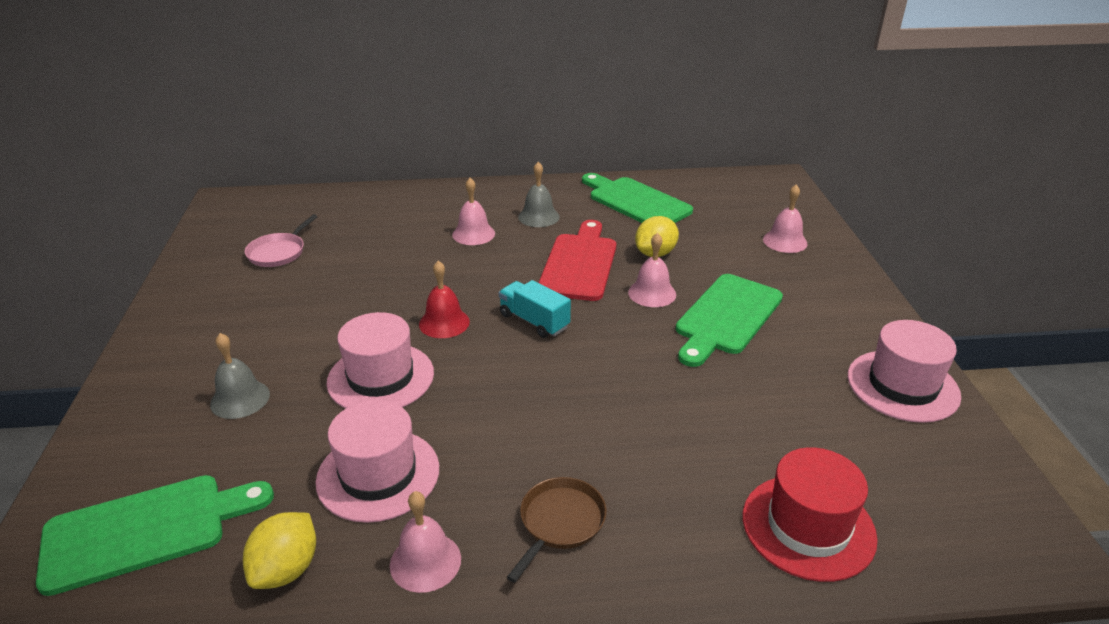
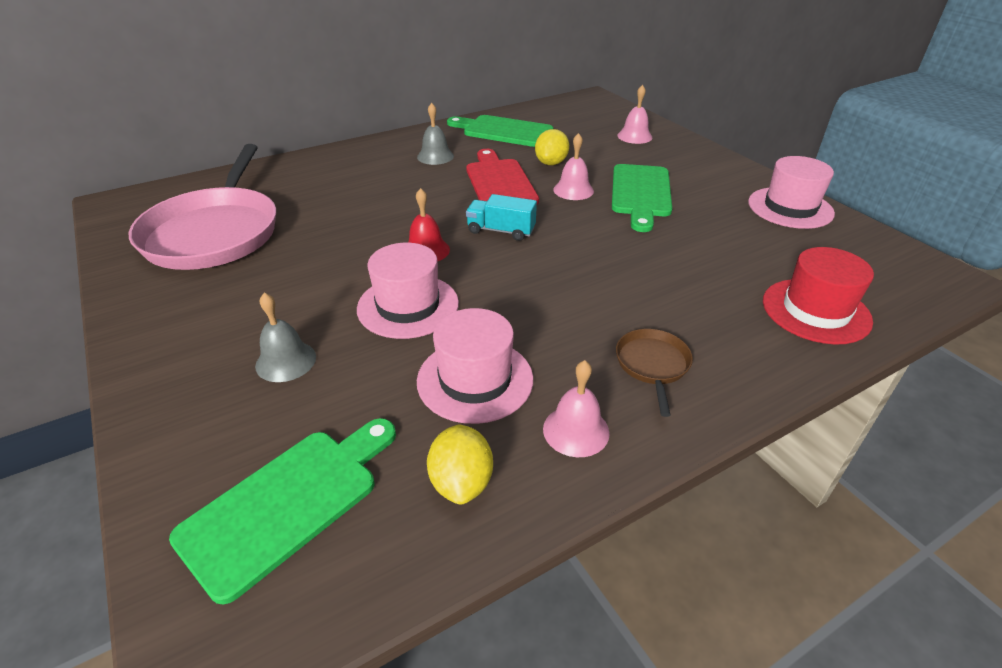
camera: 25 degrees left, 5 degrees up
pink pan [244,214,318,267] -> pink pan [129,144,276,270], size x2.33
pink bell [452,178,495,245] -> none

